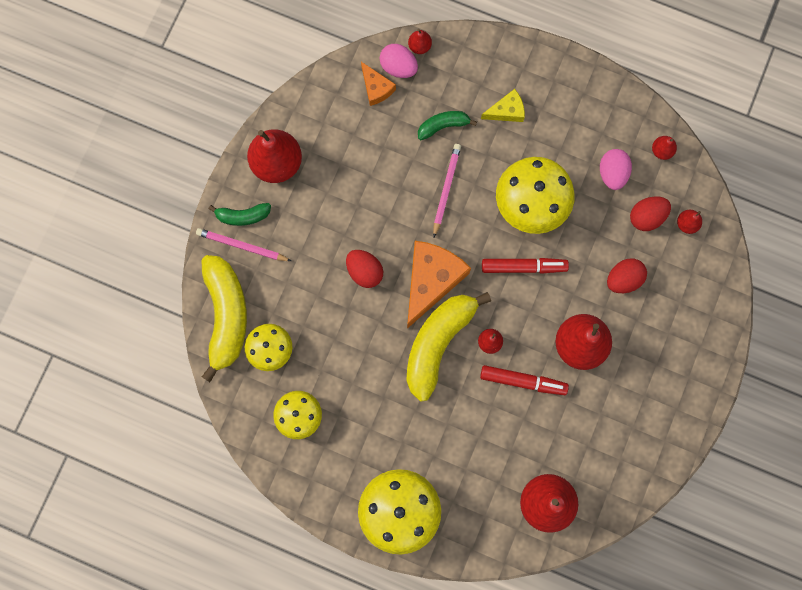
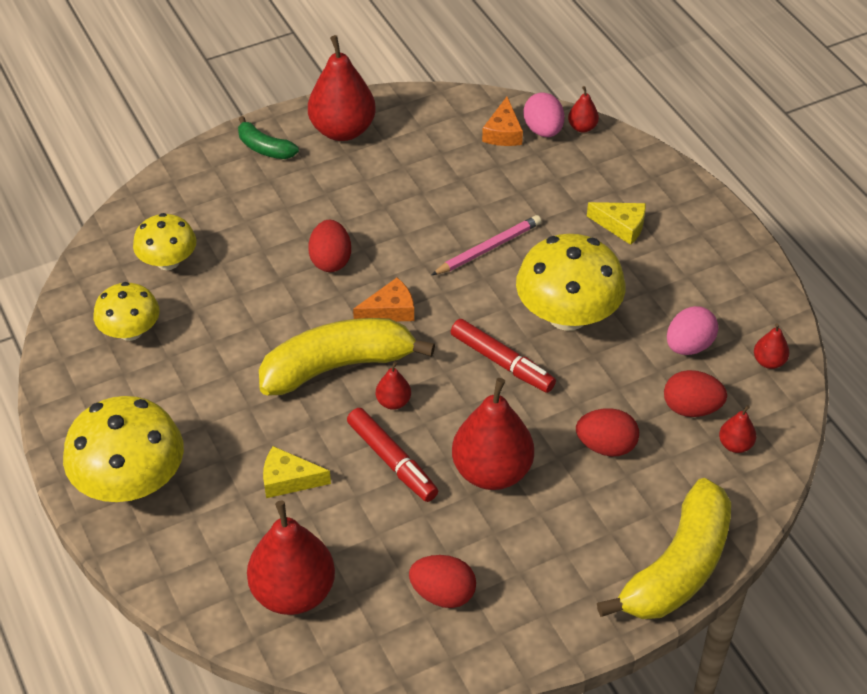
camera: 40 degrees right, 30 degrees down
pink pencil [196,228,291,261] -> none
yellow banana [202,255,247,382] -> yellow banana moved to [597,478,731,619]
orange cheese [407,241,471,329] -> orange cheese [353,278,414,321], size x0.52
green banana [418,111,477,140] -> none
none -> yellow cheese [263,446,331,498]
none -> red egg [409,555,476,608]

